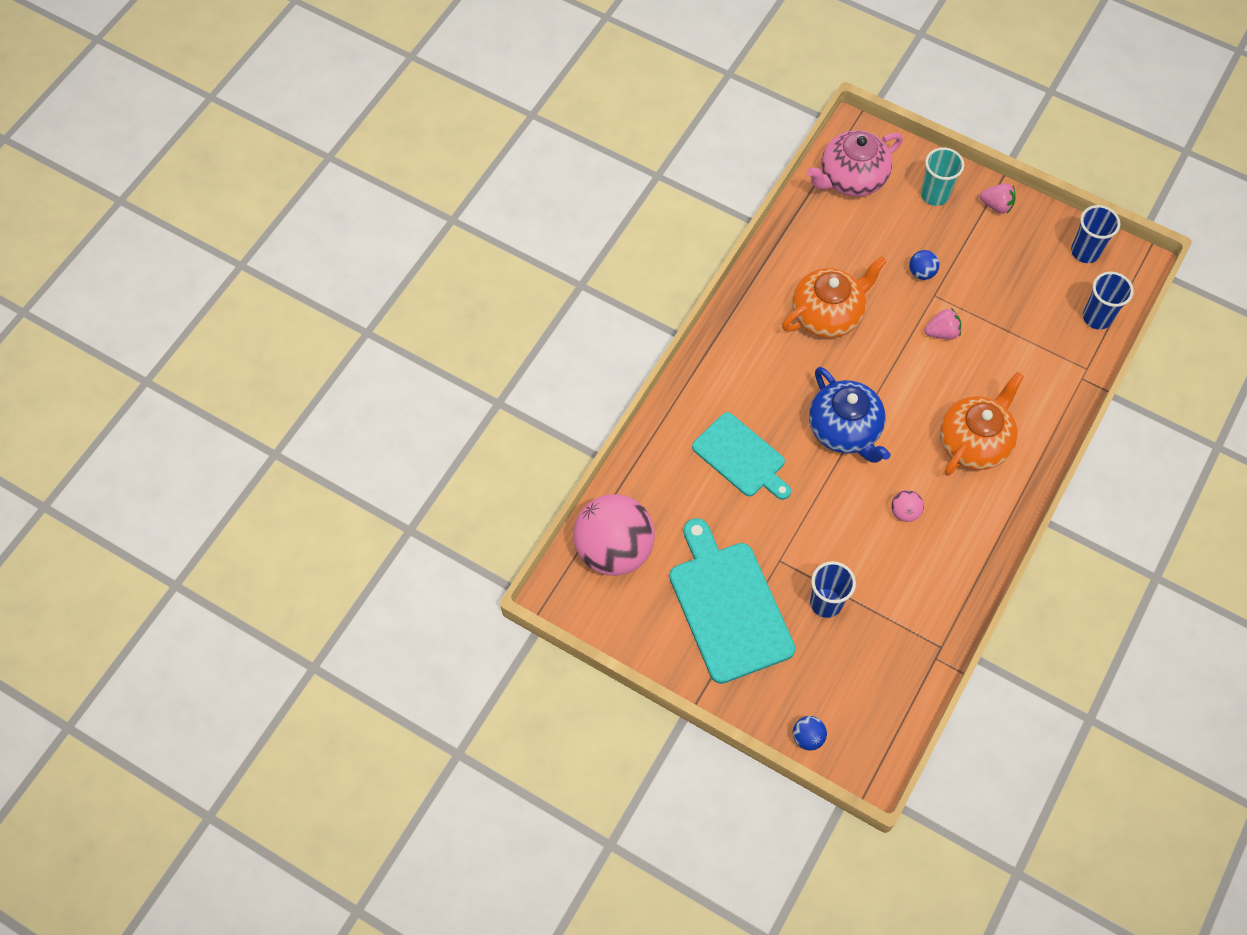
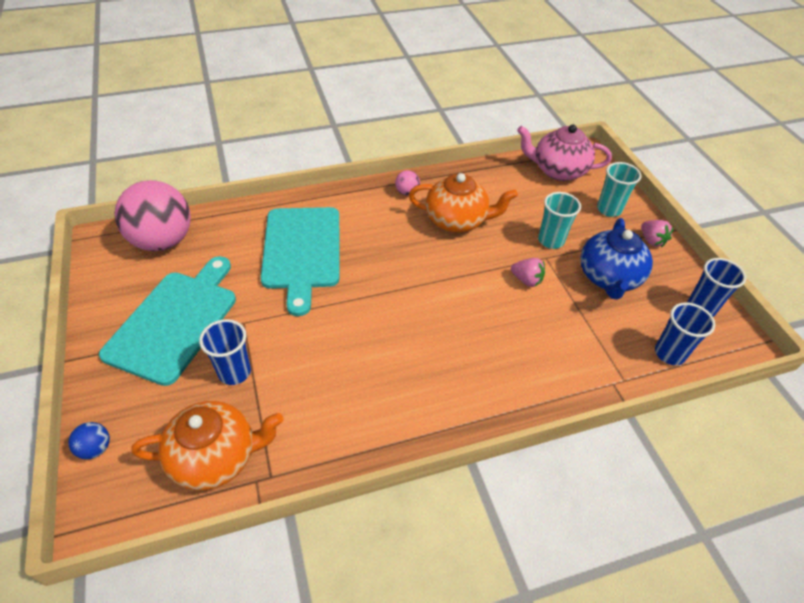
camera: 40 degrees right, 15 degrees down
turquoise cutting board [692,412,791,500] -> turquoise cutting board [261,207,339,316], size x1.51
blue teapot [809,367,890,463] -> blue teapot moved to [580,218,653,300]
pink ball [891,490,924,522] -> pink ball moved to [395,170,420,196]
blue ball [909,250,939,280] -> turquoise cup [538,192,581,249]
orange teapot [940,372,1024,476] -> orange teapot moved to [131,401,284,491]

